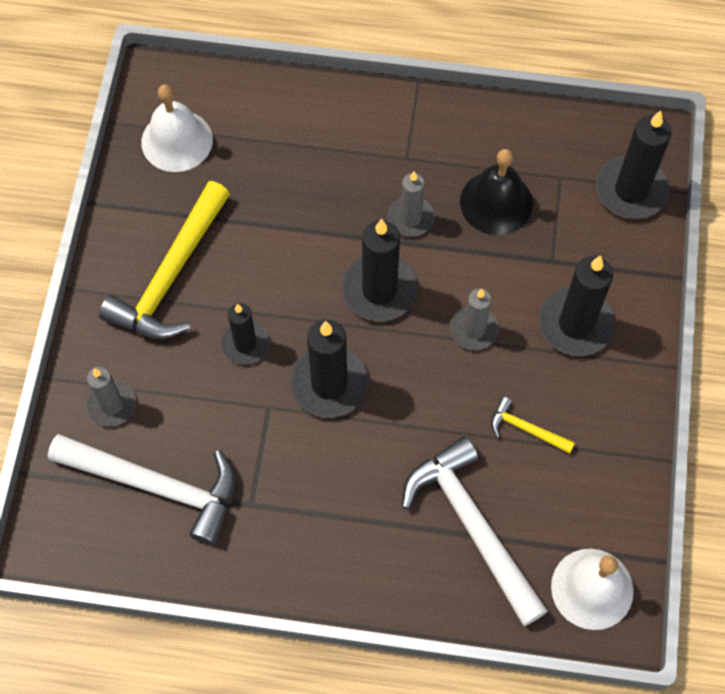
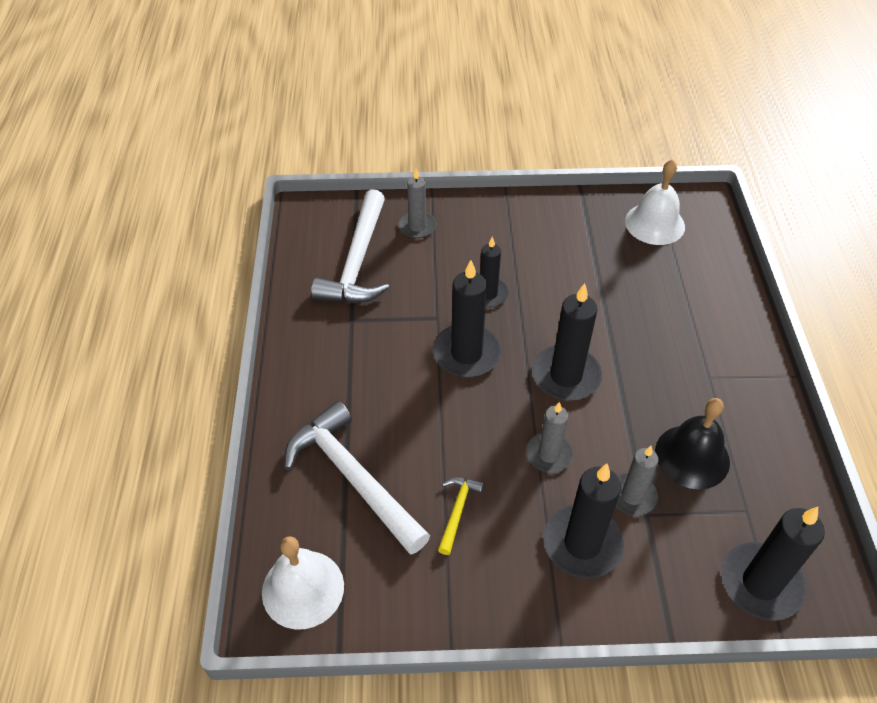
camera: 80 degrees right, 15 degrees down
yellow hammer [99,181,230,339] -> none
grey candle [388,172,434,237] -> grey candle moved to [616,446,659,516]
white hammer [402,436,548,626] -> white hammer turned 90 degrees counterclockwise [284,401,430,555]

